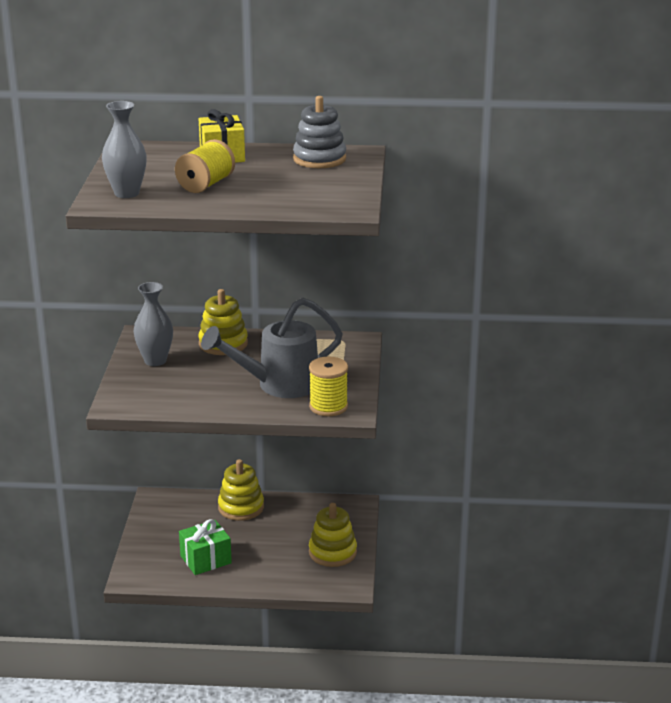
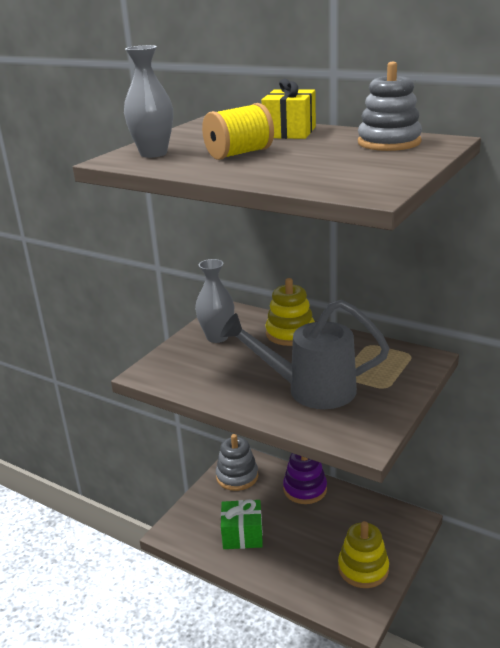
camera: 30 degrees right, 0 degrees up
yellow stacking toy [218,459,264,521] -> purple stacking toy [283,453,327,504]
yellow spool [309,357,348,416] -> none
none -> grey stacking toy [216,434,258,491]

